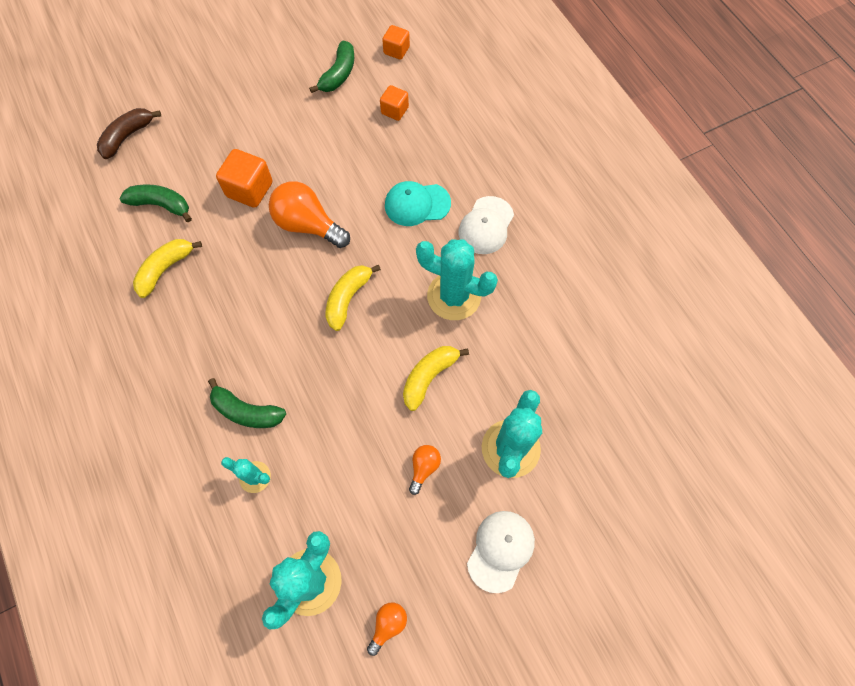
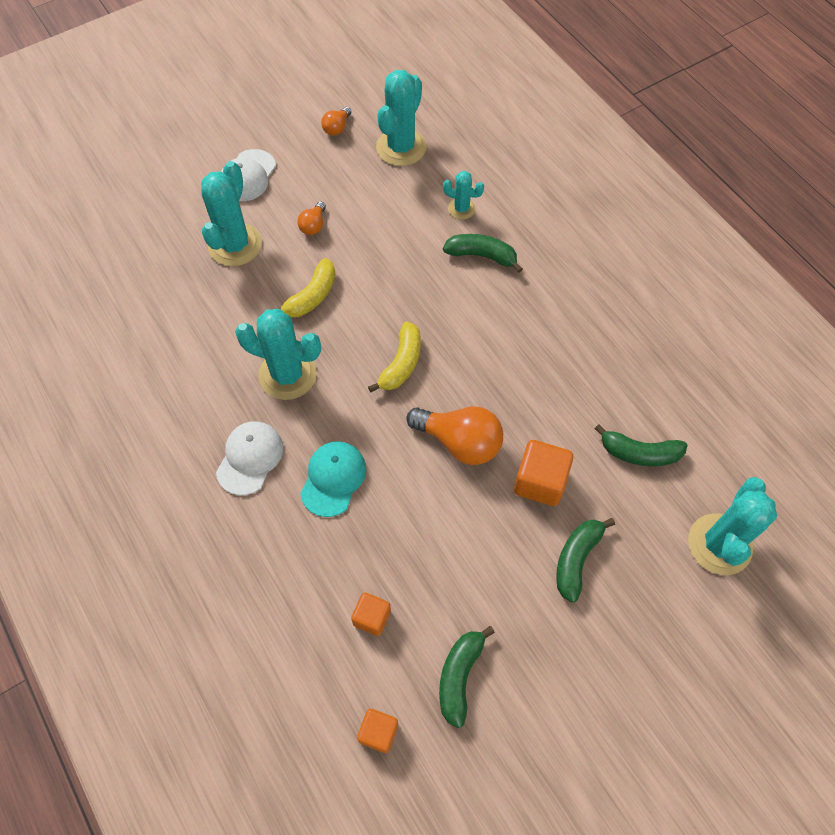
camera: 175 degrees right, 5 degrees down
brown banana [97,108,161,159] -> turquoise cactus [688,477,777,575]
yellow banana [133,239,202,298] -> none
turquoise cap [385,181,451,226] -> turquoise cap turned 60 degrees counterclockwise [300,441,366,517]
none -> green banana [556,518,615,603]

